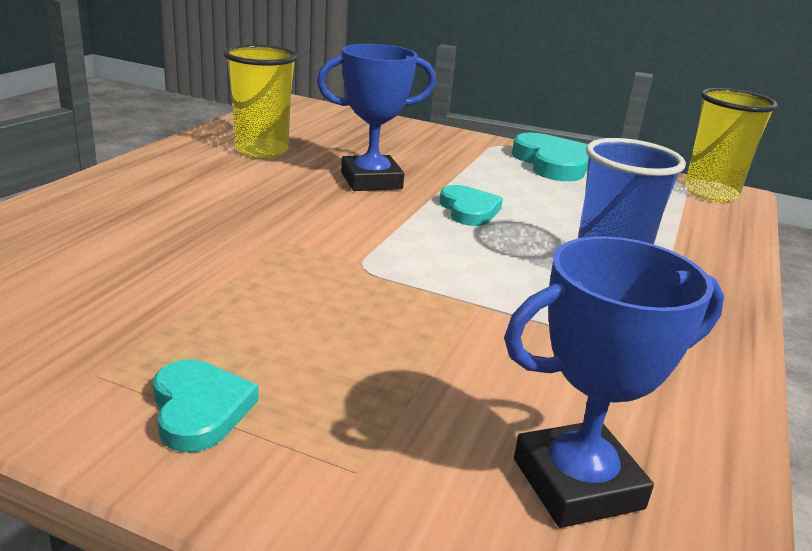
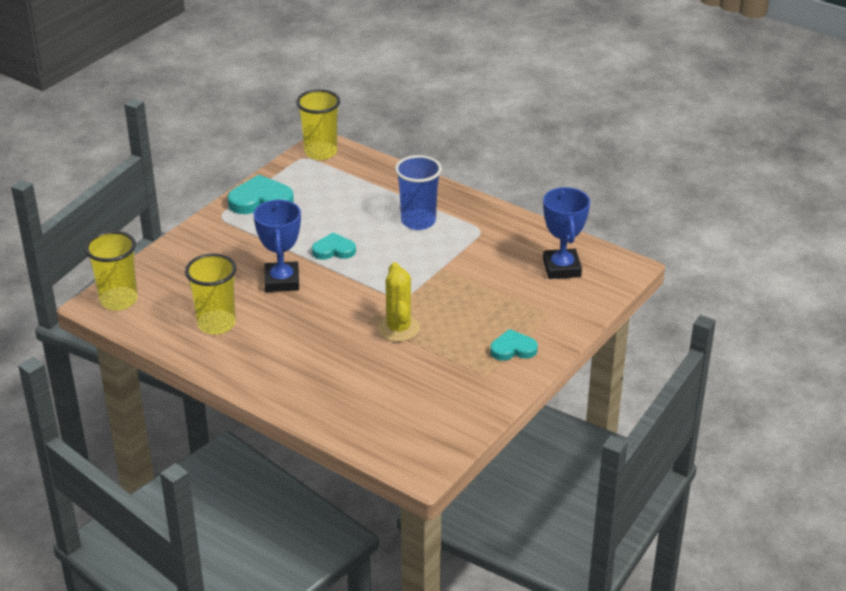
camera: 75 degrees left, 10 degrees up
none -> yellow cup [85,231,138,311]
none -> yellow cactus [378,262,420,342]

